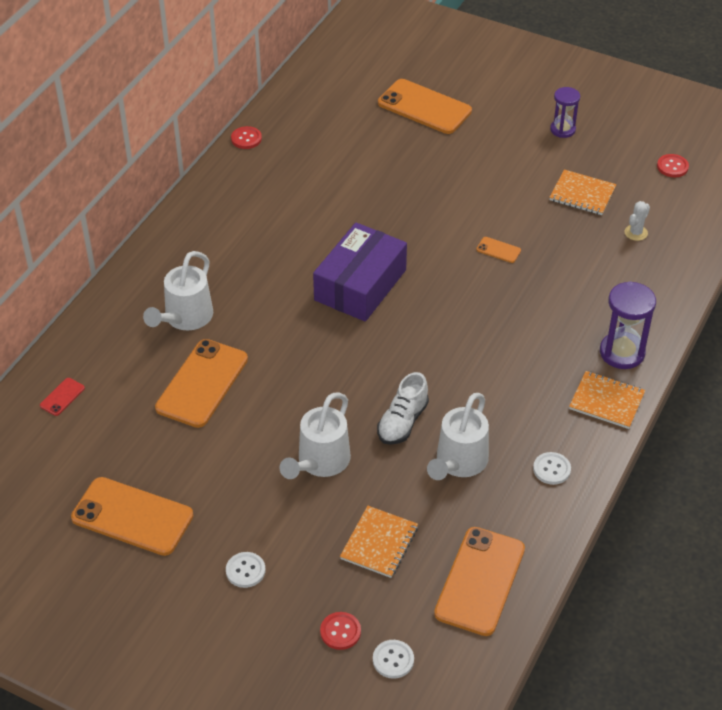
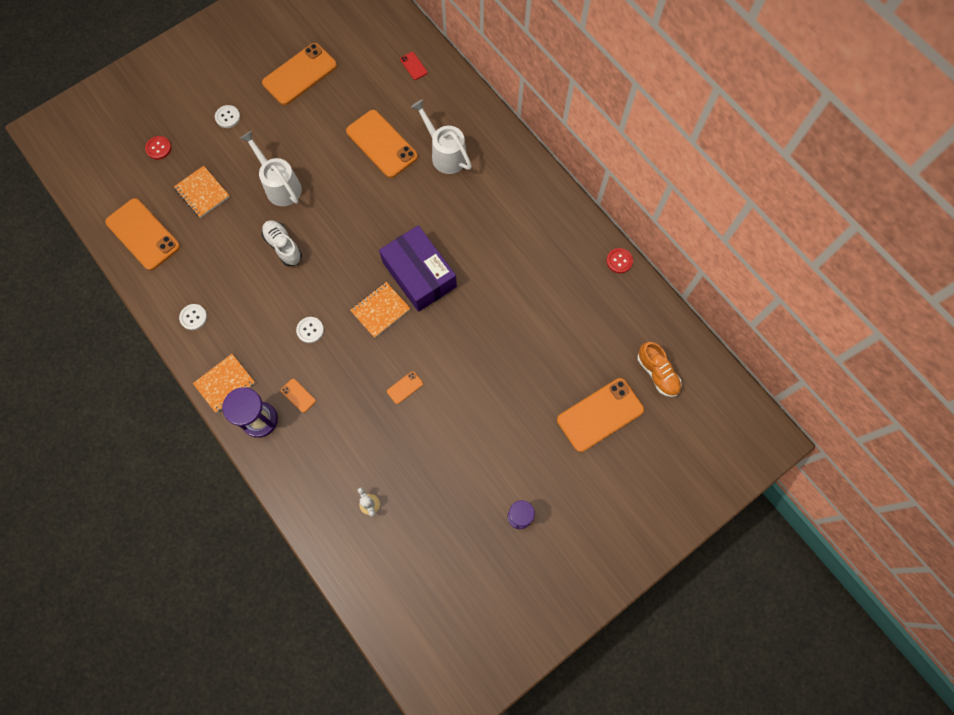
camera: 115 degrees right, 25 degrees up
white button [373,640,414,679] -> white button moved to [296,317,324,343]
white watering can [427,393,489,480] -> none
orange notebook [549,170,617,215] -> orange notebook moved to [350,282,411,338]
red button [657,154,689,177] -> none
none -> orange phone [281,379,316,413]
none -> orange shoe [637,342,682,397]

